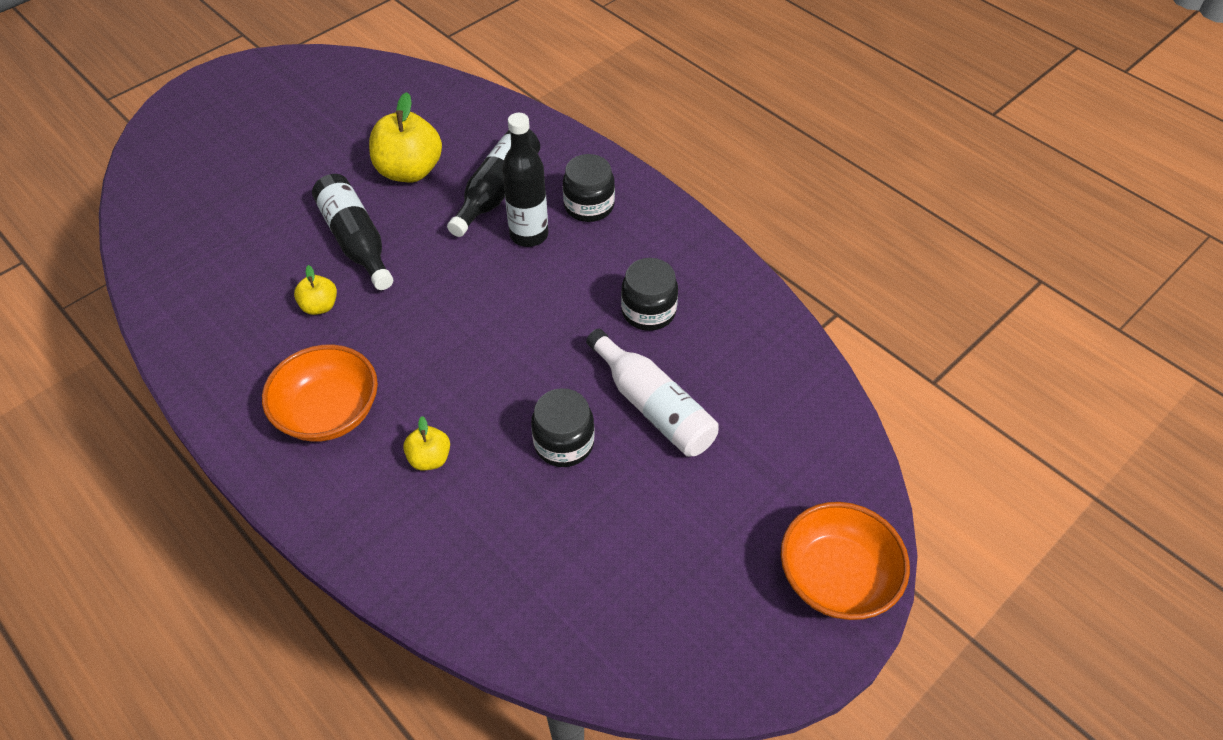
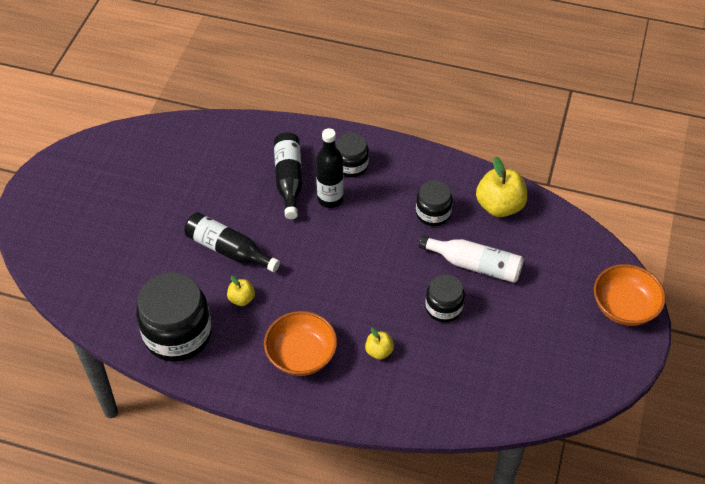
camera: 30 degrees left, 0 degrees up
yellow apple [369,92,442,182] -> yellow apple moved to [476,156,527,217]
none -> black jar [136,272,212,362]

